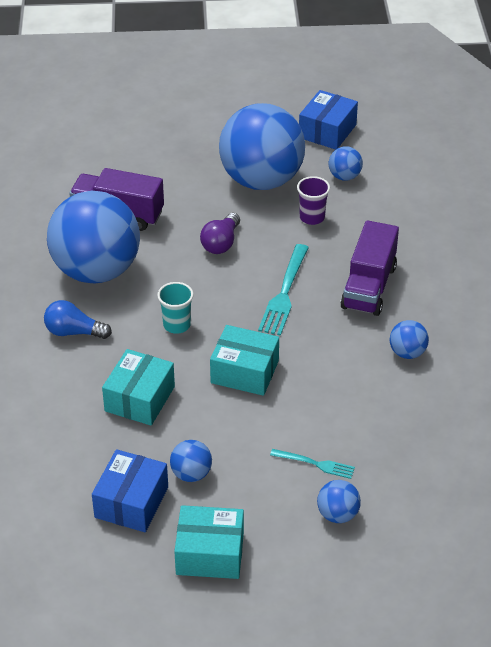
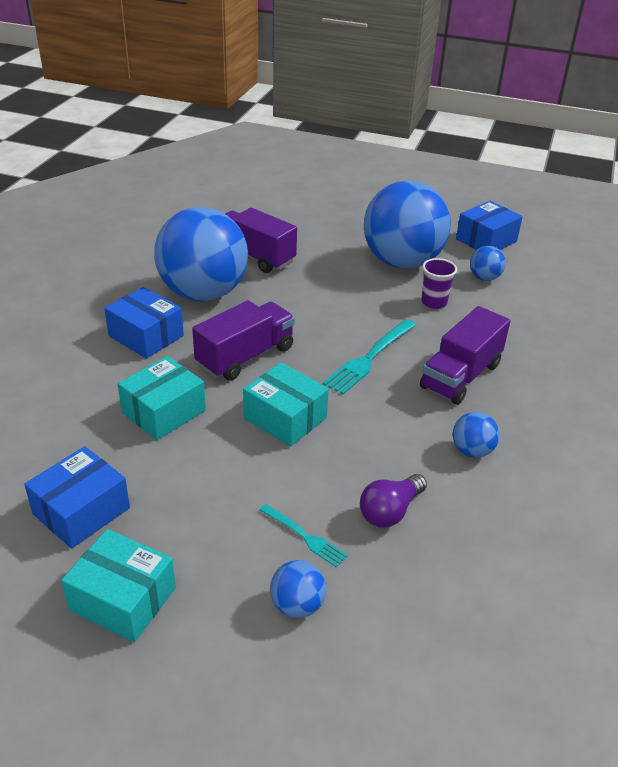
camera: 20 degrees right, 5 degrees down
blue light bulb [44,300,112,339] -> blue box [104,287,184,359]
turquoise cup [157,282,194,334] -> purple truck [192,300,295,381]
blue ball [170,440,212,482] -> none
purple light bulb [200,213,240,254] -> purple light bulb moved to [360,474,427,528]

